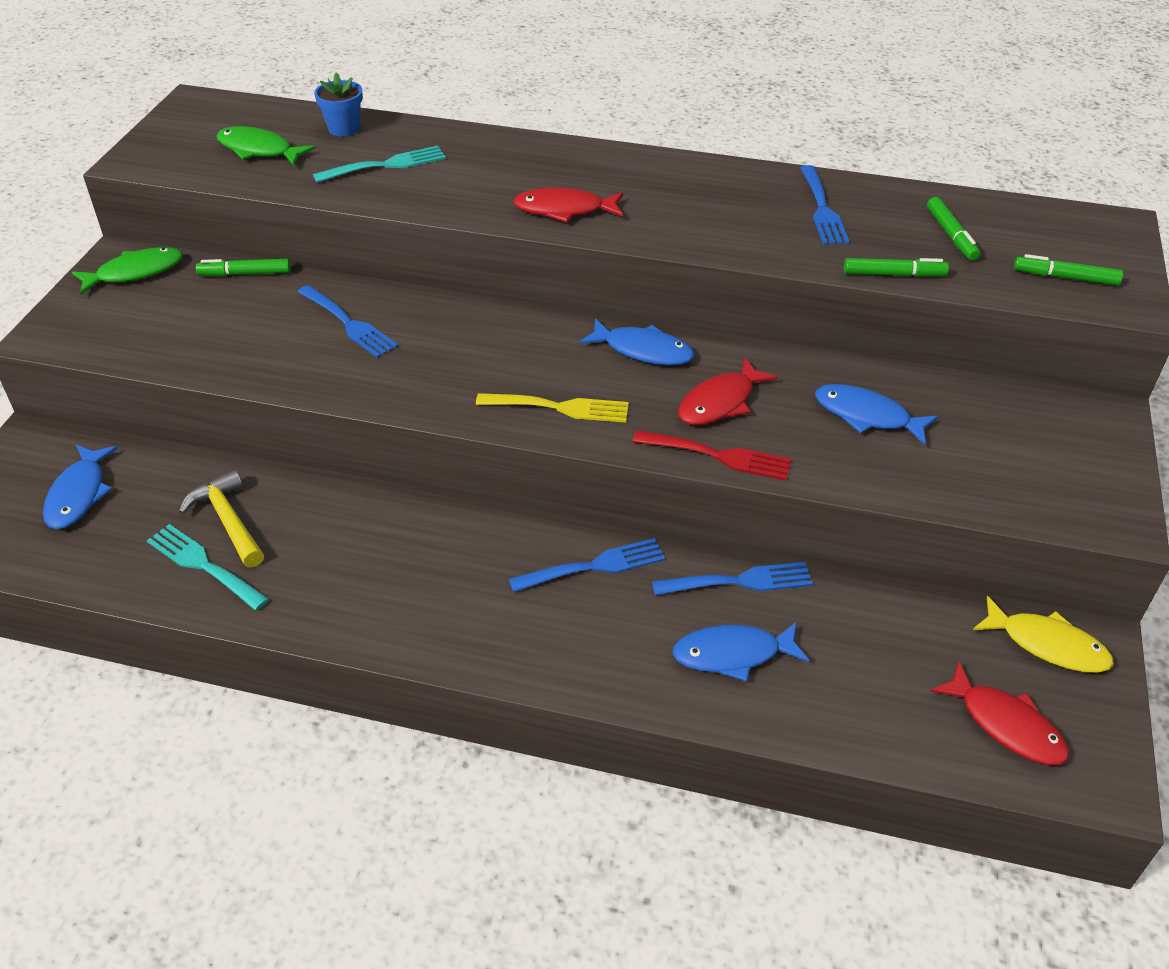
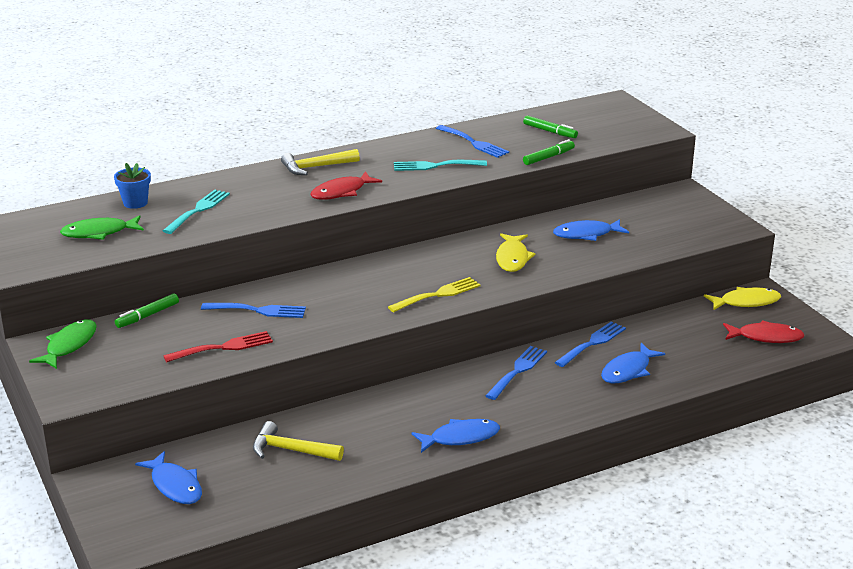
camera: 40 degrees left, 15 degrees down
turquoise fork [147,524,269,611] -> turquoise fork moved to [394,160,487,171]
blue fish [579,318,694,365] -> blue fish moved to [411,419,500,453]
red fork [632,430,791,481] -> red fork moved to [163,331,273,362]
red fish [678,358,778,425] -> yellow fish [496,233,536,272]
green marker [1014,254,1123,285] -> none
none -> yellow hammer [281,149,360,175]

